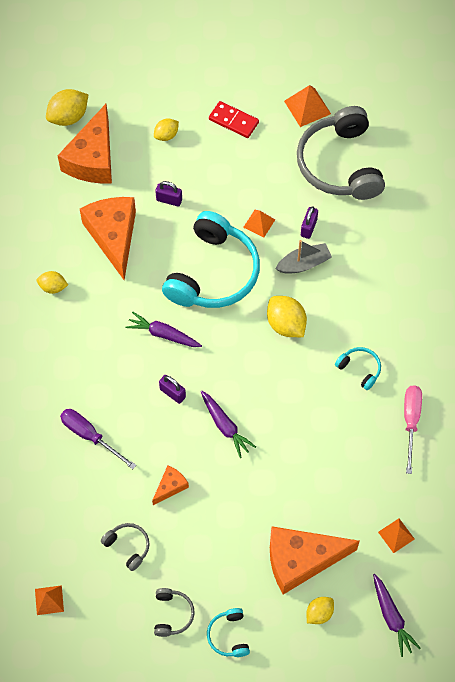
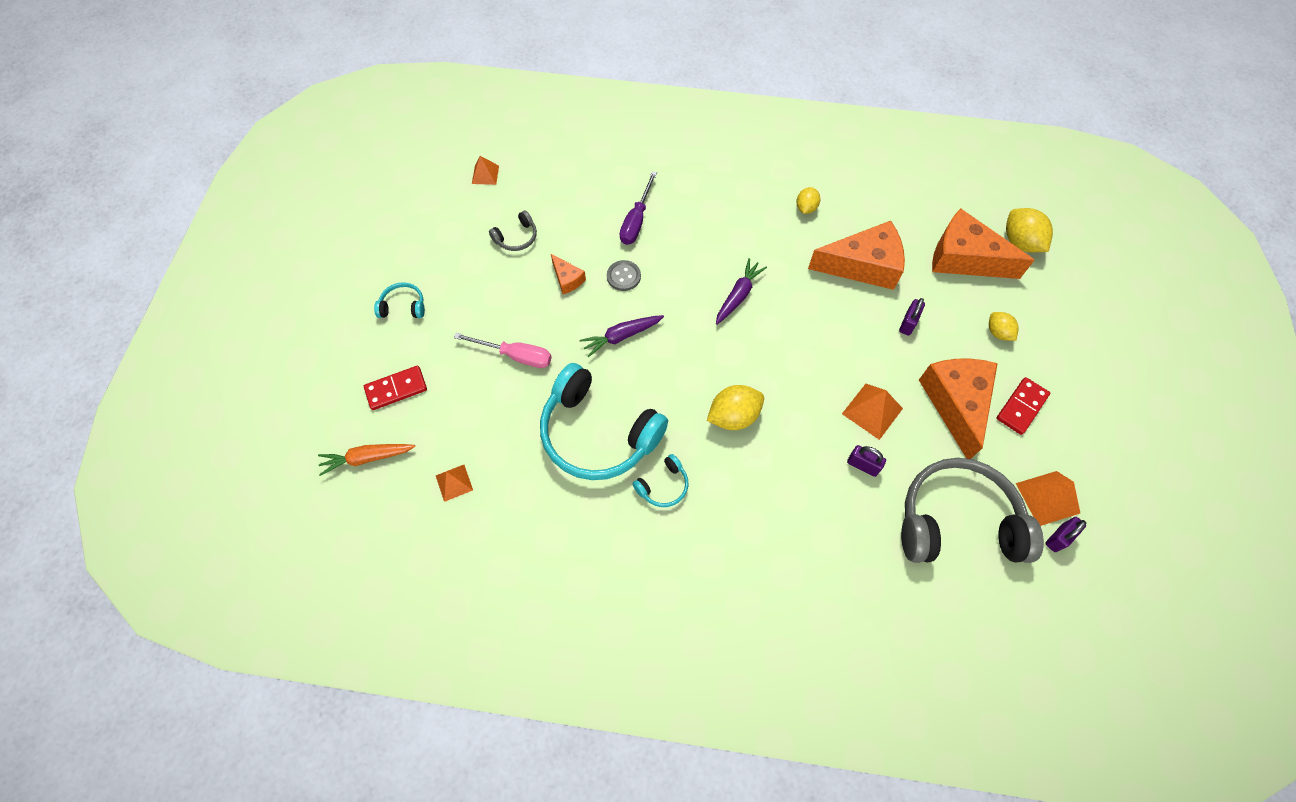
camera: 100 degrees right, 0 degrees up
purple screwdriver [60,409,136,469] -> purple screwdriver turned 150 degrees clockwise [620,171,657,245]
grey headphones [154,588,195,637] -> none
purple padlock [159,375,186,404] -> purple padlock moved to [1045,517,1086,552]
turquoise headphones [162,211,260,308] -> turquoise headphones moved to [540,363,668,480]
orange pyramid [243,210,275,238] -> orange pyramid [842,384,903,440], size x1.53
orange cheese [270,526,360,594] -> orange cheese moved to [919,358,998,459]
grey boat [276,240,332,274] -> none
yellow lemon [307,597,334,624] -> red domino [364,366,427,410]
purple carrot [373,574,421,657] -> orange carrot [318,444,415,476]
pink screwdriver [404,385,422,474] -> pink screwdriver moved to [454,333,552,368]
none -> grey button [607,260,641,291]

